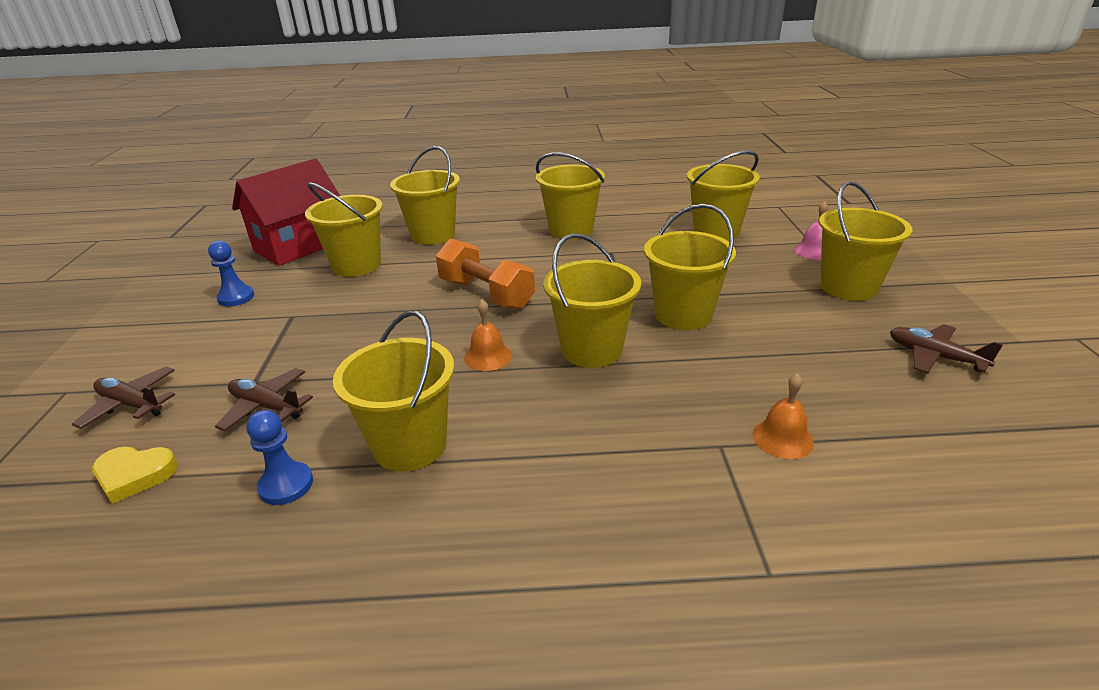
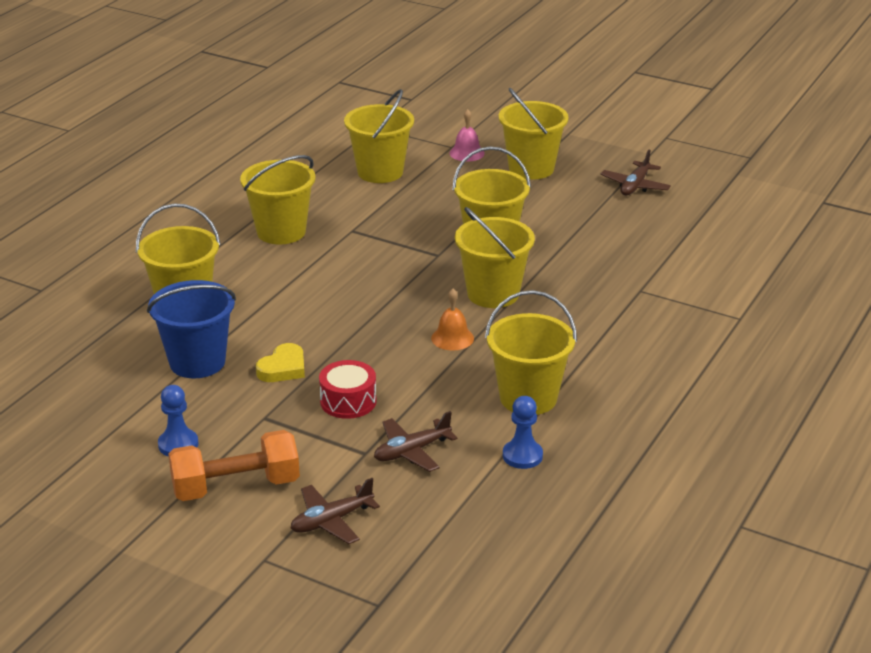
camera: 60 degrees left, 0 degrees up
yellow heart [92,447,178,504] -> yellow heart moved to [256,343,305,382]
red house [232,159,340,266] -> none
yellow bucket [305,182,383,277] -> blue bucket [147,280,236,378]
orange dumbbell [436,238,535,309] -> orange dumbbell moved to [168,430,300,501]
orange bell [752,373,814,459] -> none
brown plane [890,324,1003,373] -> brown plane turned 45 degrees counterclockwise [600,150,671,195]
none -> red drum [319,360,377,419]

